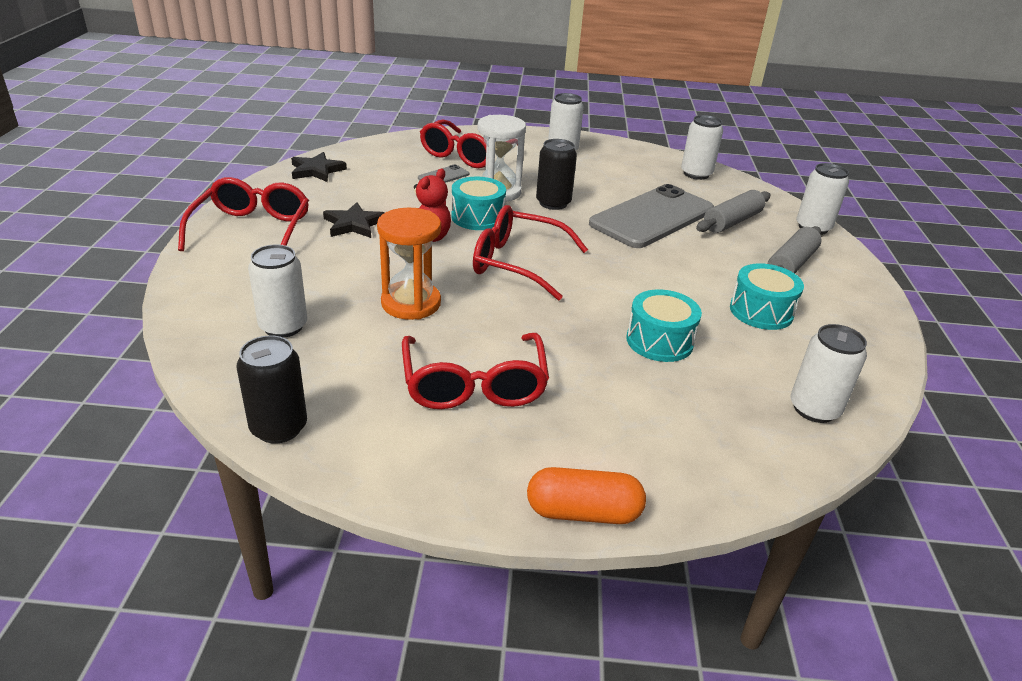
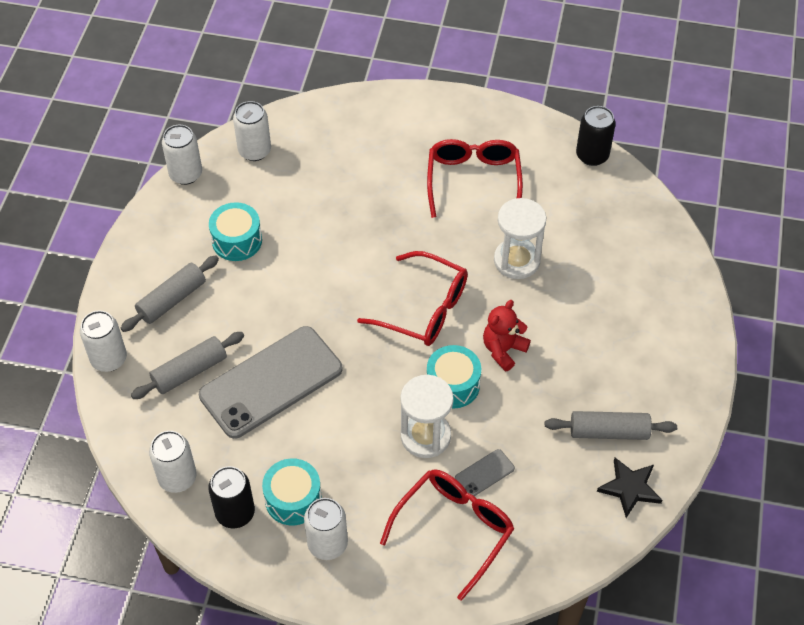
camera: 170 degrees left, 20 degrees up
red glasses [178,177,309,251] -> none
white can [248,244,307,338] -> white can moved to [162,125,202,185]
black star [323,202,384,238] -> none
orange hourglass [377,208,441,320] -> white hourglass [494,198,546,279]
orange capsule [527,467,646,524] -> none
black can [536,139,577,210] -> black can moved to [208,466,255,528]
turquoise drum [627,290,702,362] -> turquoise drum moved to [262,458,322,526]
none -> grey rolling pin [545,411,677,440]

